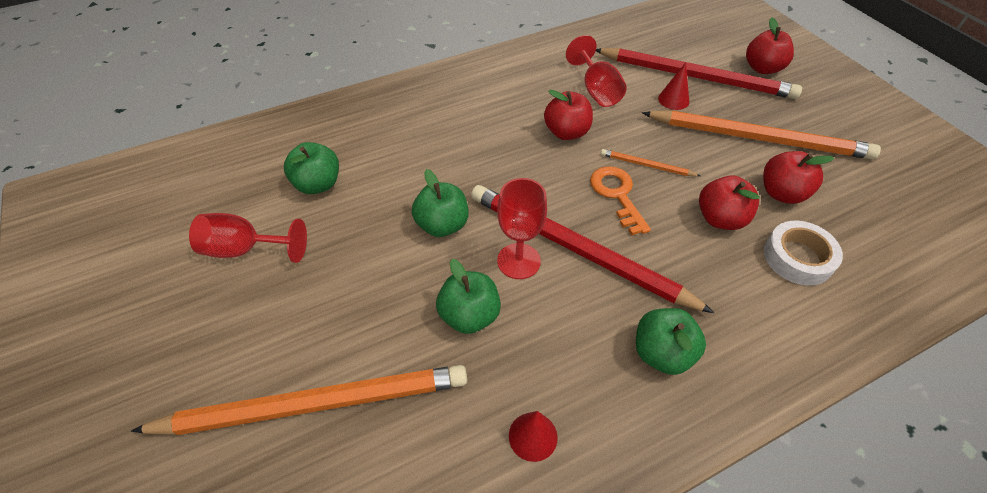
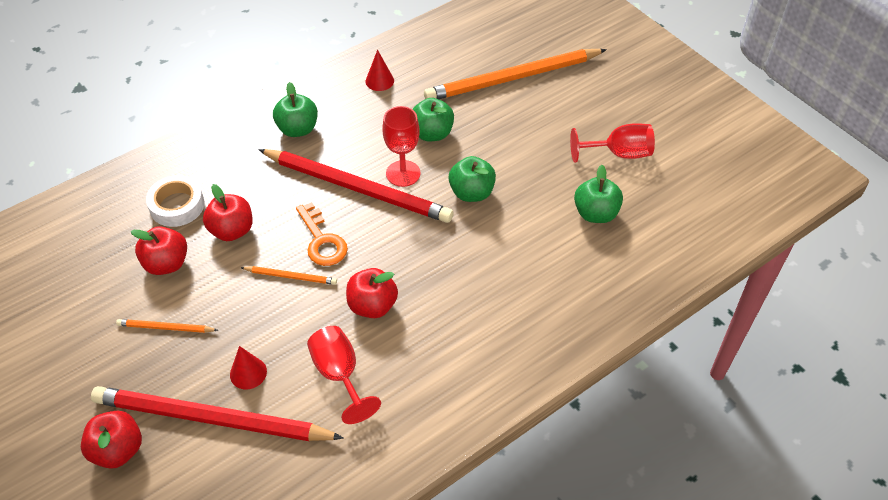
camera: 170 degrees right, 0 degrees up
orange pencil [642,110,881,159] -> orange pencil [116,319,218,333], size x0.42

